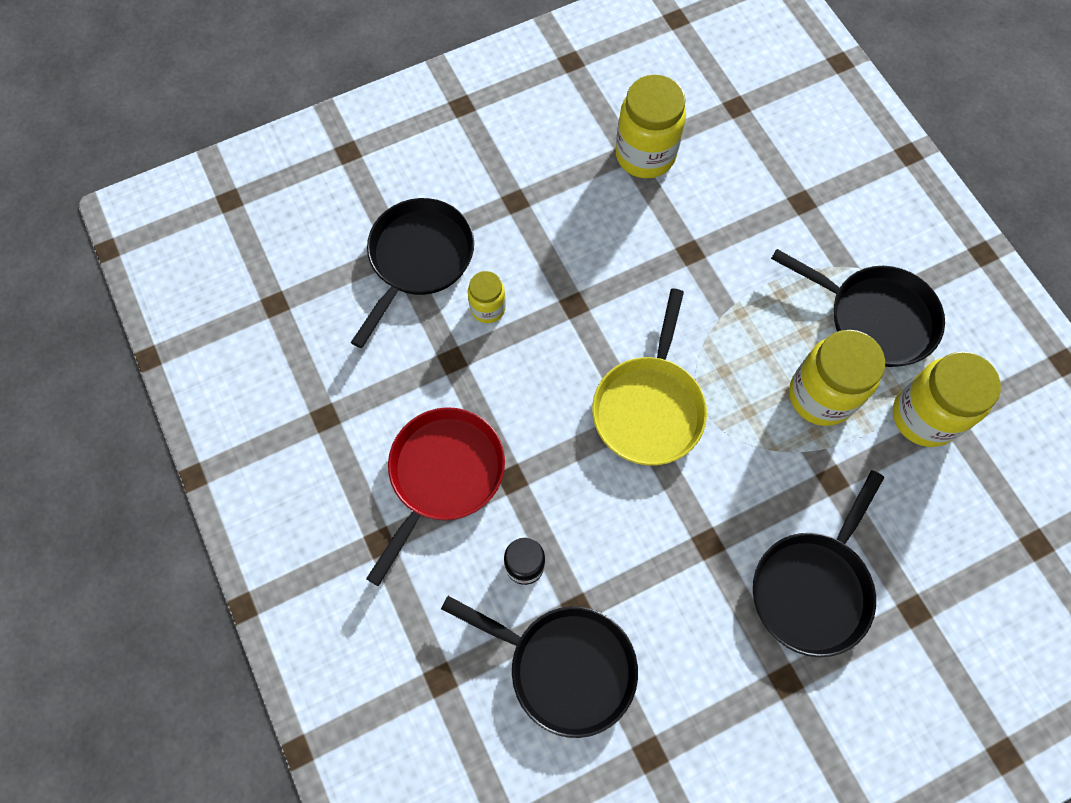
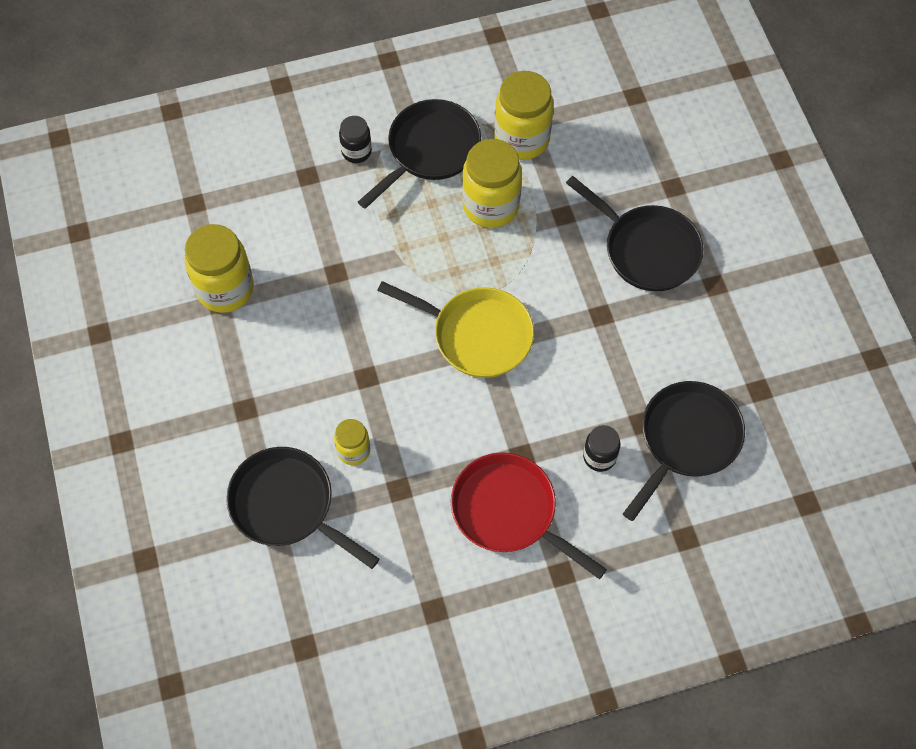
camera: 80 degrees left, 5 degrees down
none -> black jar [339,116,372,163]

